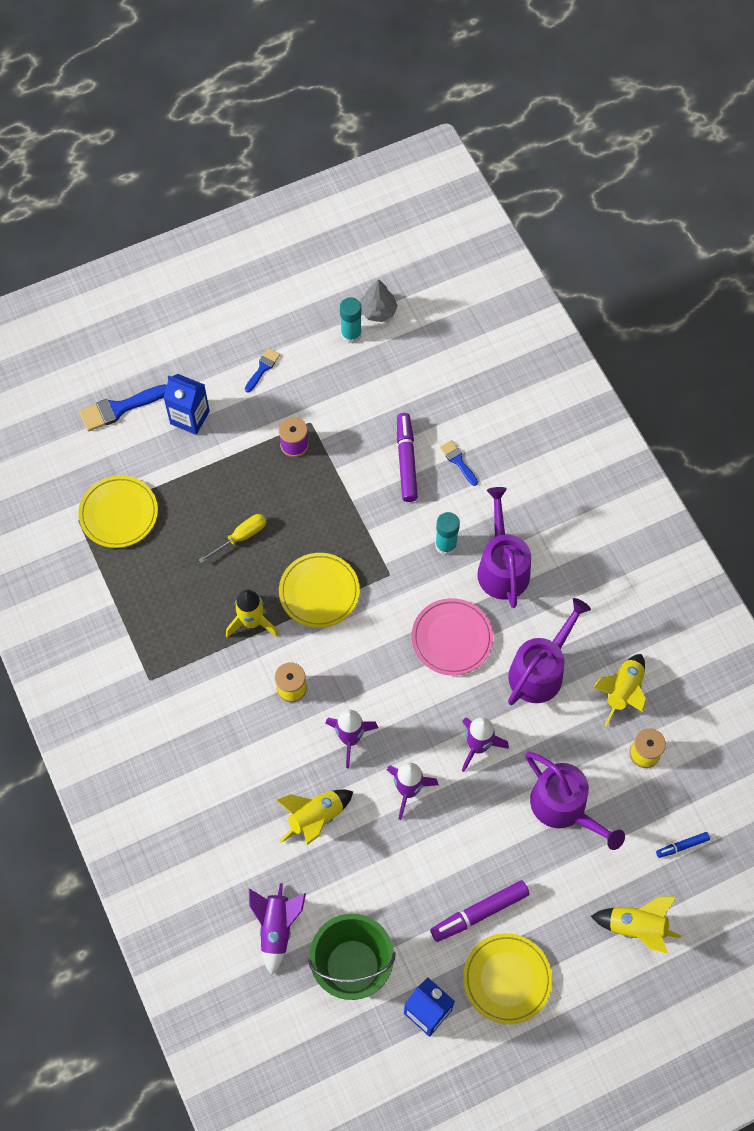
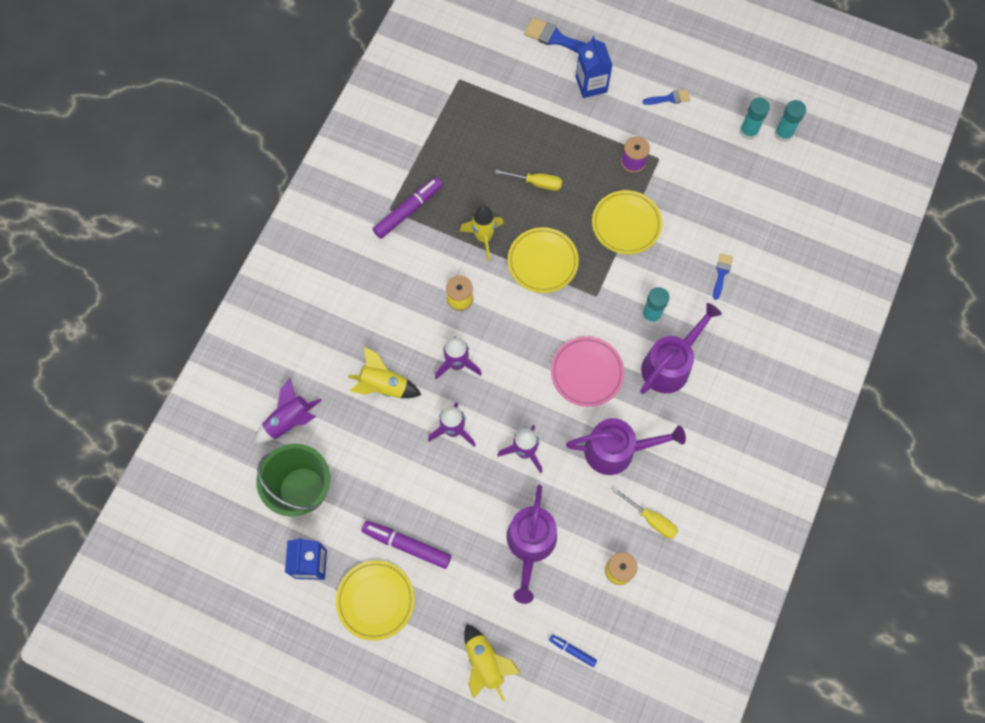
camera: 50 degrees right, 5 degrees up
yellow plate [78,476,158,548] -> yellow plate moved to [592,190,662,254]
grey tree [360,279,398,322] -> turquoise glue stick [774,100,806,142]
purple marker [397,413,418,502] -> purple marker moved to [373,177,442,239]
yellow rocket [593,654,646,727] -> yellow screwdriver [613,488,678,539]

